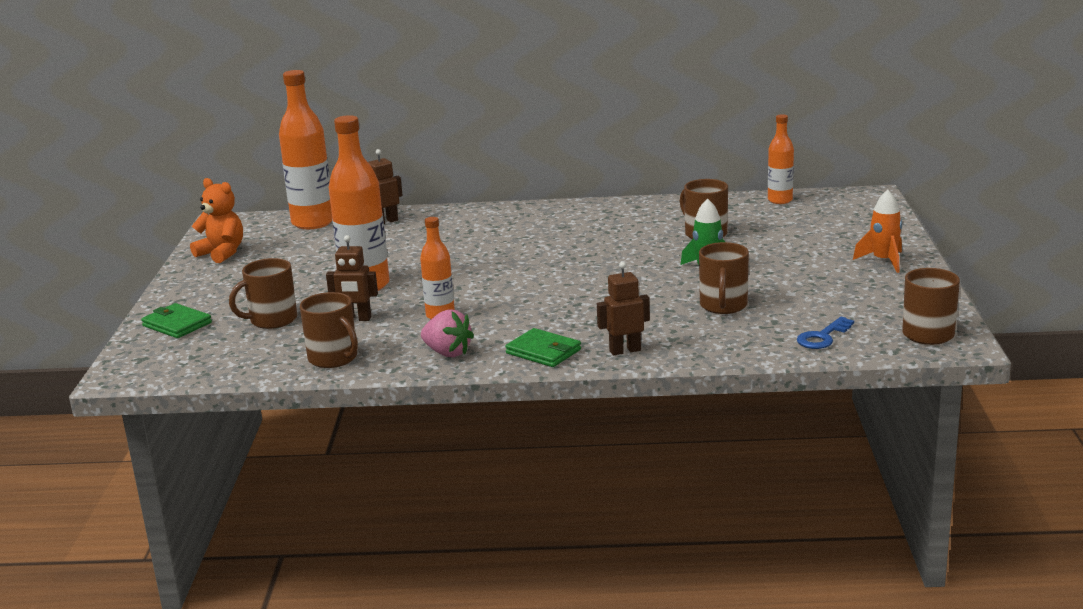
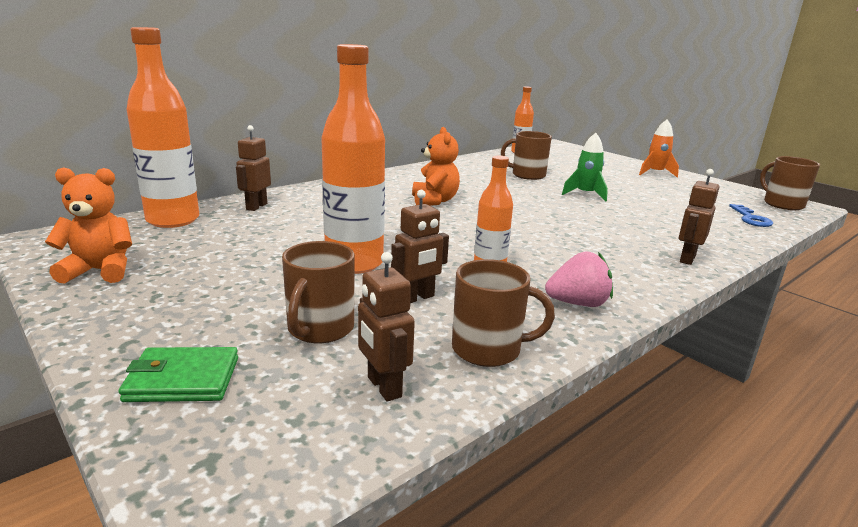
camera: 45 degrees left, 0 degrees up
green wallet [505,328,581,367] -> none
brown mug [699,242,749,314] -> none
none -> brown robot [358,252,415,402]
none -> orange teddy bear [412,127,460,206]

